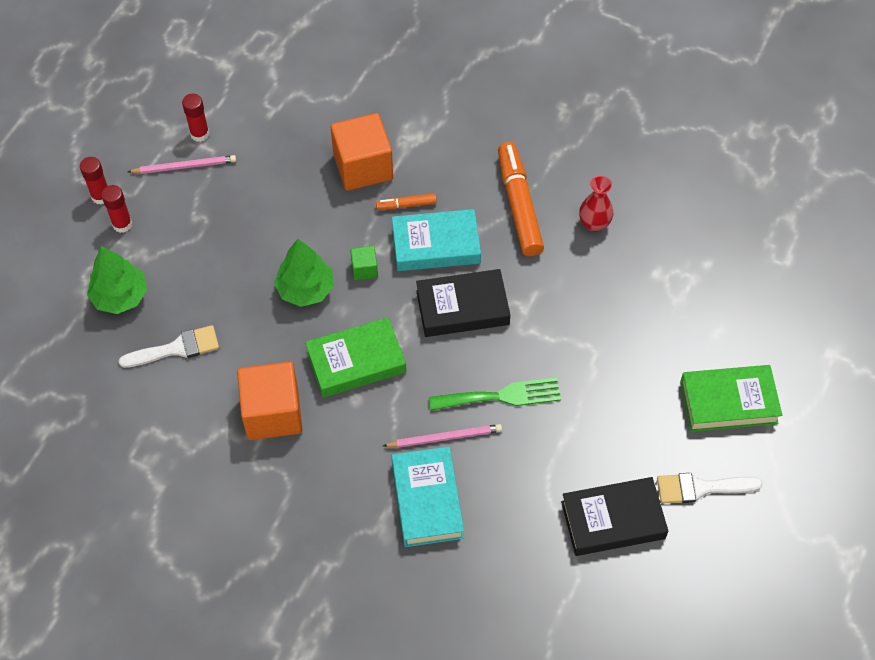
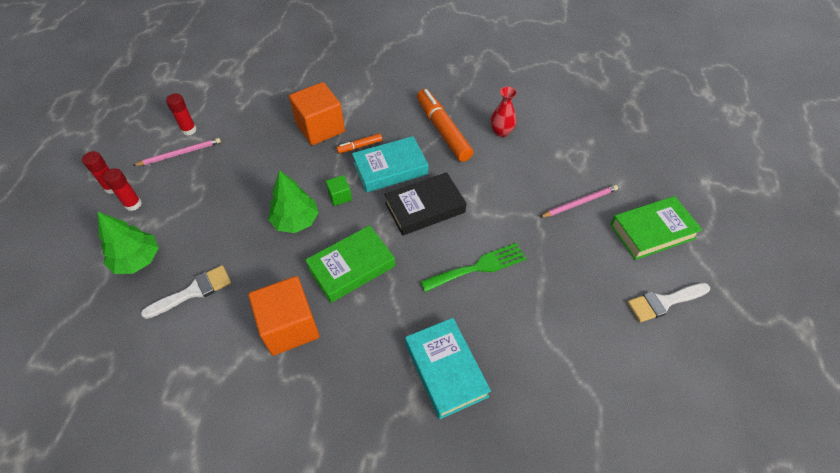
camera: 15 degrees left, 5 degrees down
pink pencil [383,424,502,448] -> pink pencil moved to [539,185,618,218]
black book [561,477,668,556] -> none

